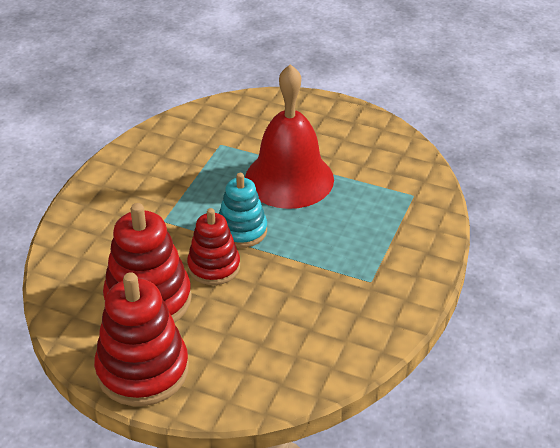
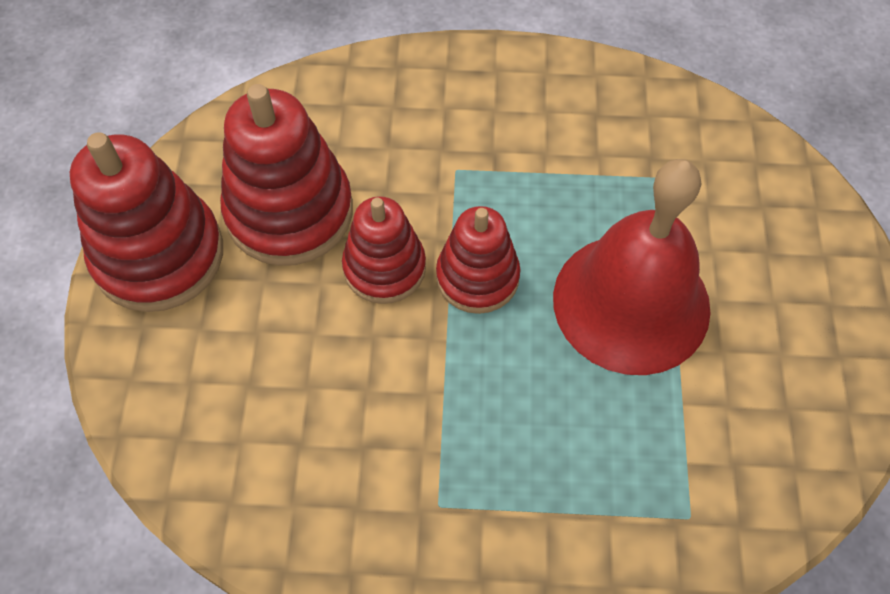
camera: 70 degrees right, 20 degrees up
turquoise stacking toy [219,173,267,248] -> red stacking toy [436,206,520,314]

